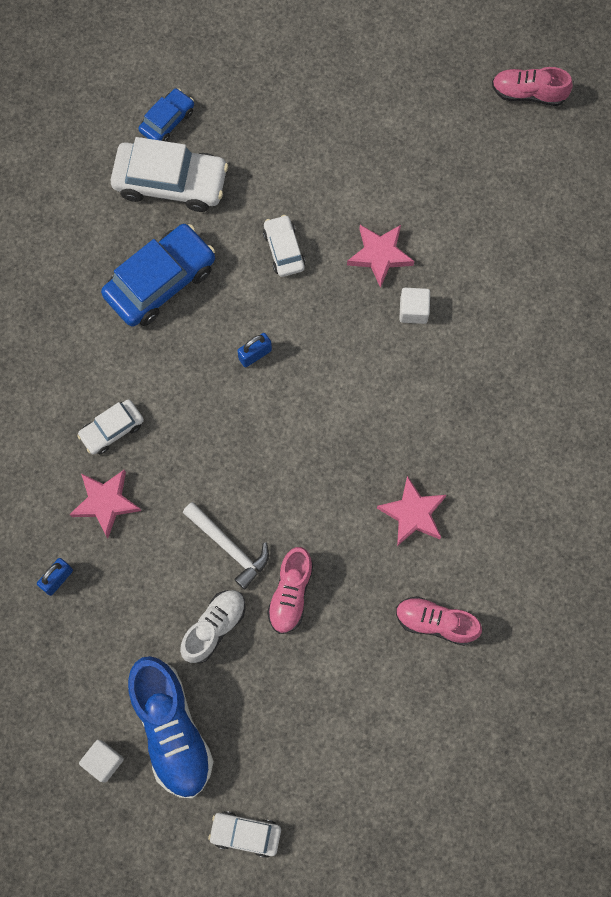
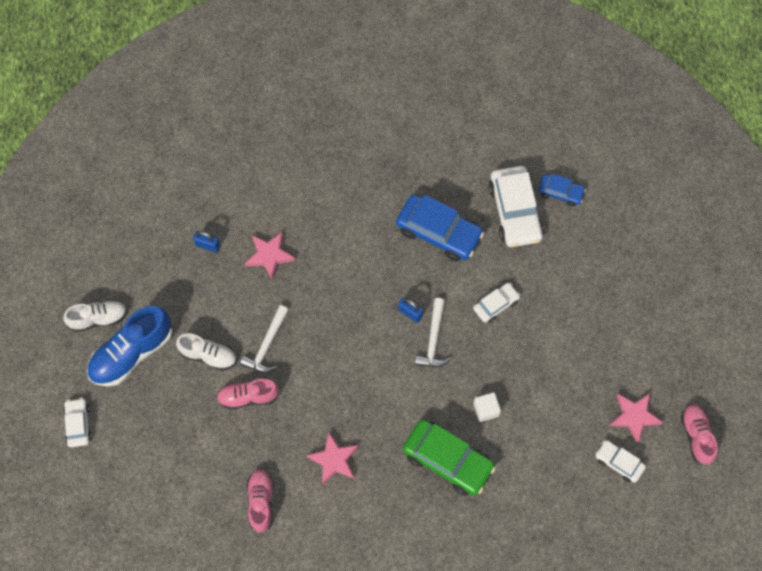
camera: 70 degrees right, 5 degrees down
white car [77,399,144,455] -> white car moved to [595,440,646,483]
white cube [79,740,124,783] -> white shoe [63,300,127,332]
pink star [347,225,414,288] -> pink star moved to [610,393,663,443]
none -> green car [403,419,496,496]
none -> white hammer [415,298,452,367]

